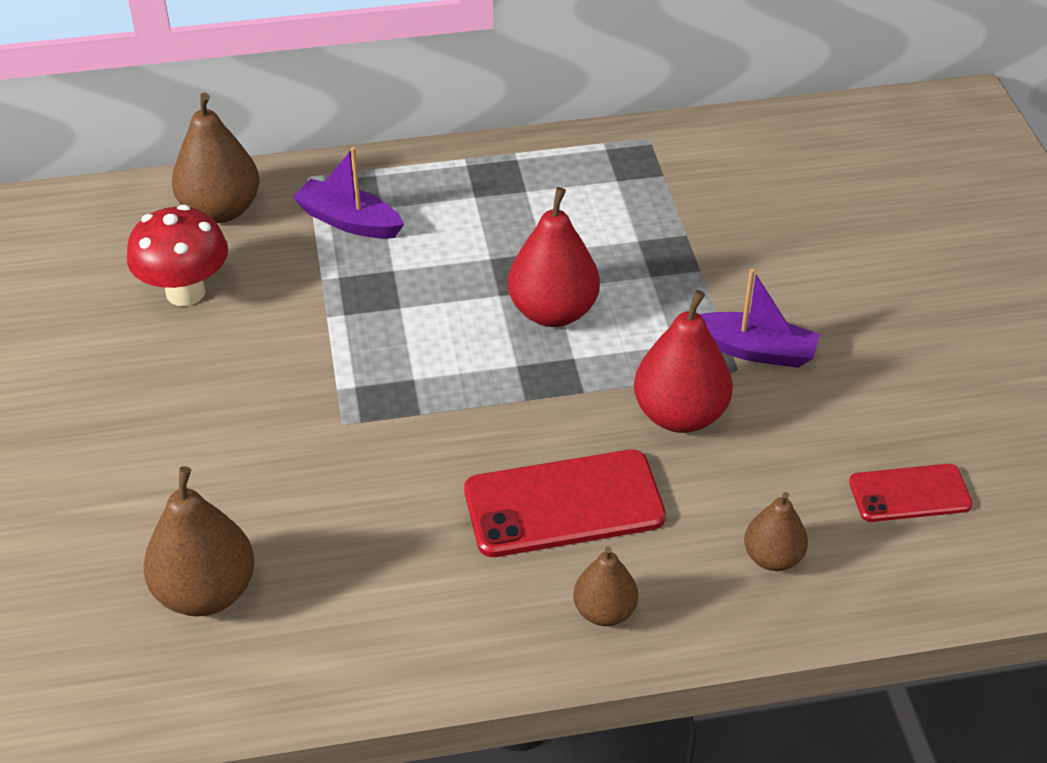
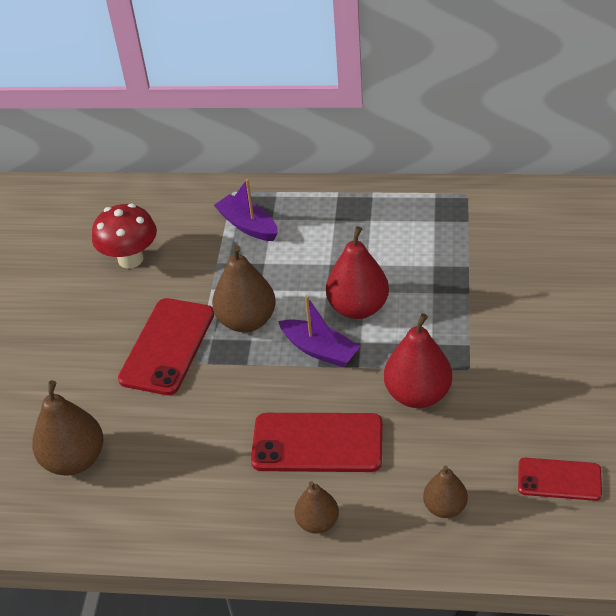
camera: 20 degrees right, 0 degrees up
brown pear [172,93,260,223] -> brown pear moved to [212,245,276,332]
purple boat [699,268,820,368] -> purple boat moved to [278,295,360,367]
none -> red phone [118,298,214,395]

